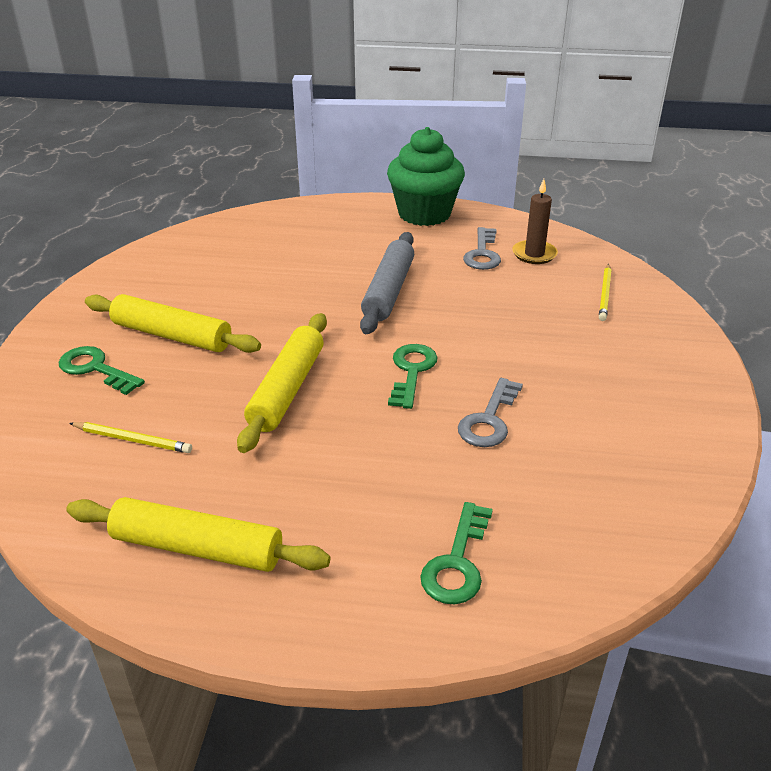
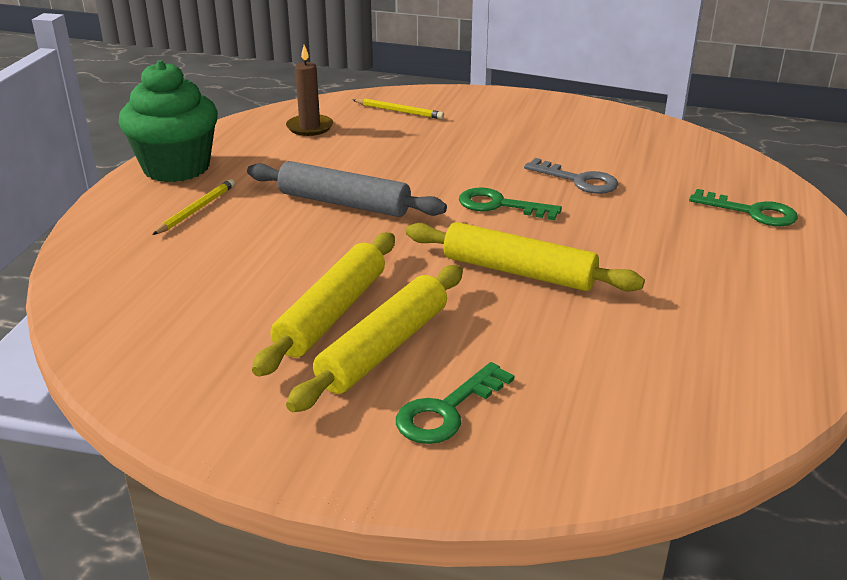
camera: 80 degrees left, 5 degrees down
yellow rolling pin [66,497,330,572] -> yellow rolling pin moved to [252,233,395,377]
yellow pencil [69,422,192,453] -> yellow pencil moved to [152,179,235,235]
grey key [463,227,501,270] -> none

